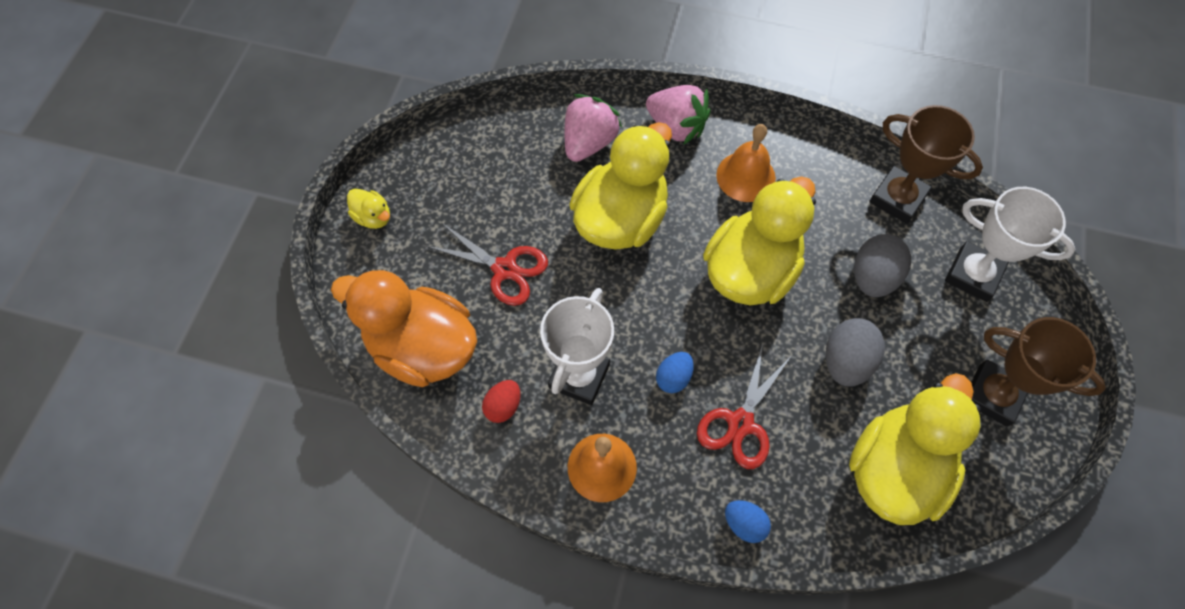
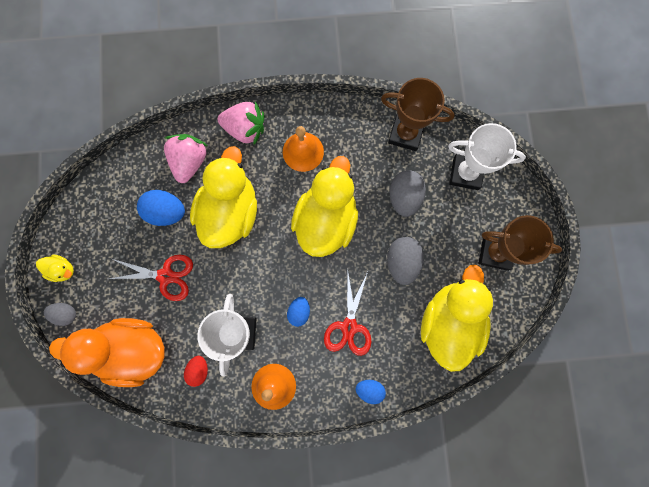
camera: 20 degrees left, 15 degrees up
none -> grey egg [44,303,76,326]
none -> blue egg [137,190,185,226]

